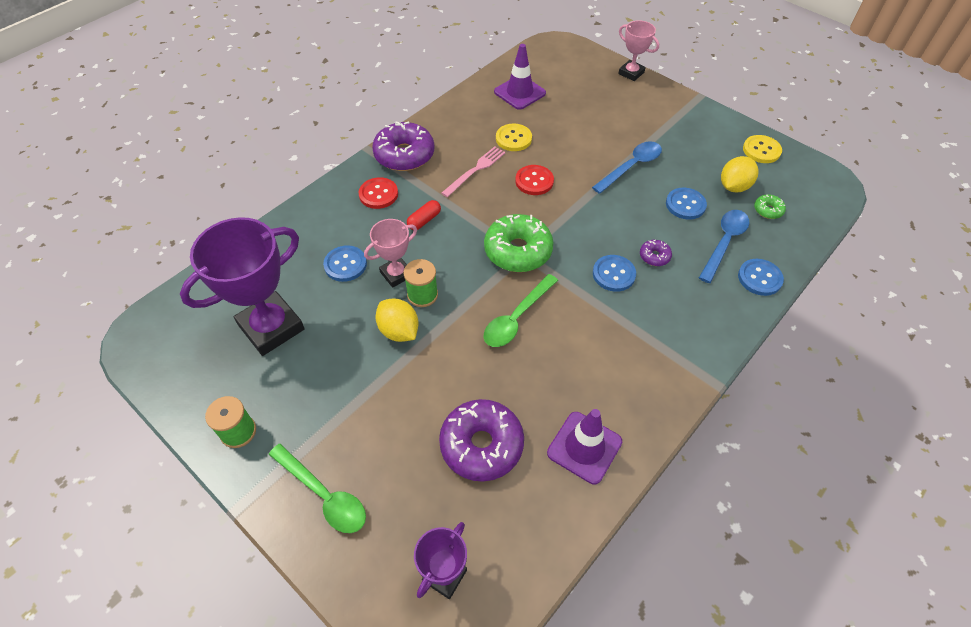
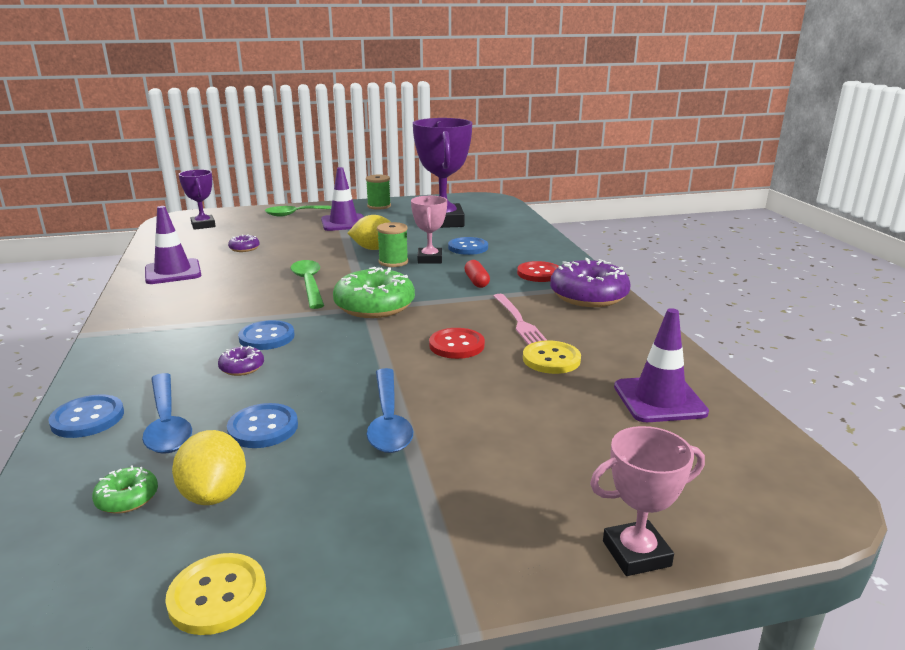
camera: 125 degrees right, 30 degrees down
purple donut [439,399,524,482] -> purple donut [228,234,260,252], size x0.46
none -> purple traffic cone [321,167,364,231]

